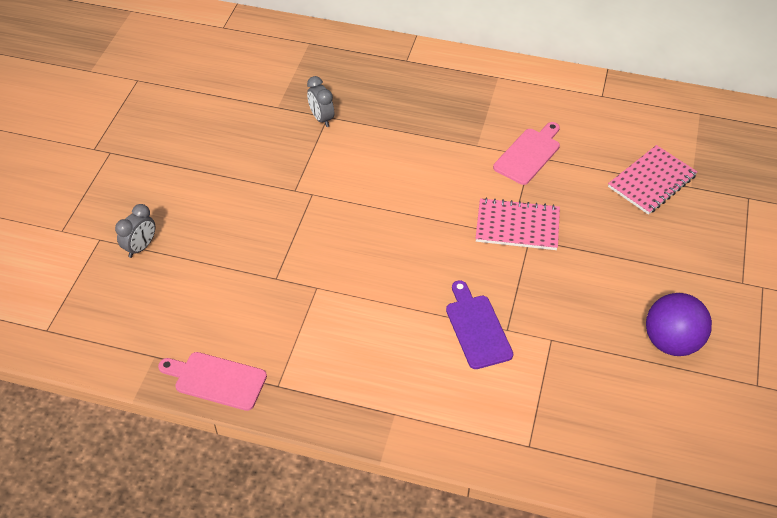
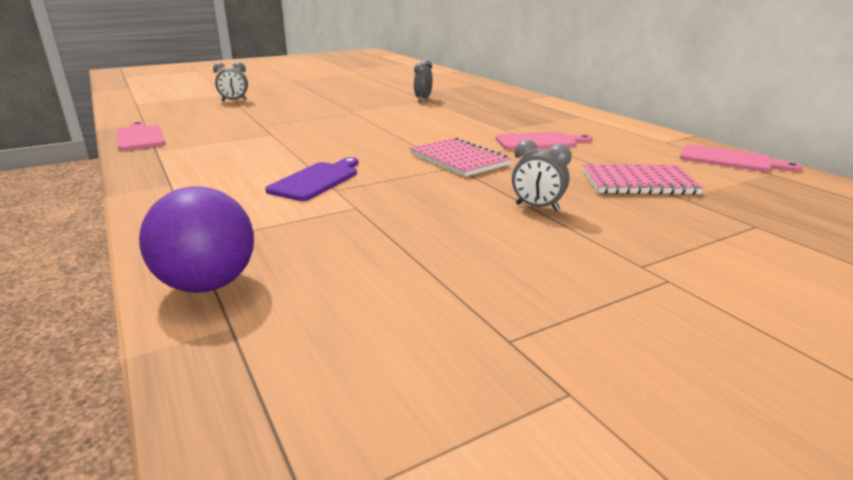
camera: 45 degrees right, 25 degrees down
purple ball [646,293,712,356] -> purple ball moved to [139,186,254,293]
none -> grey clock [512,140,572,211]
none -> pink cutting board [680,145,802,172]

